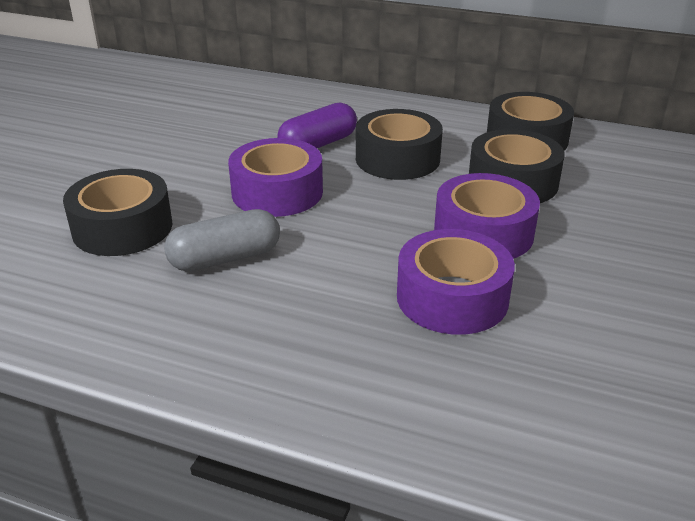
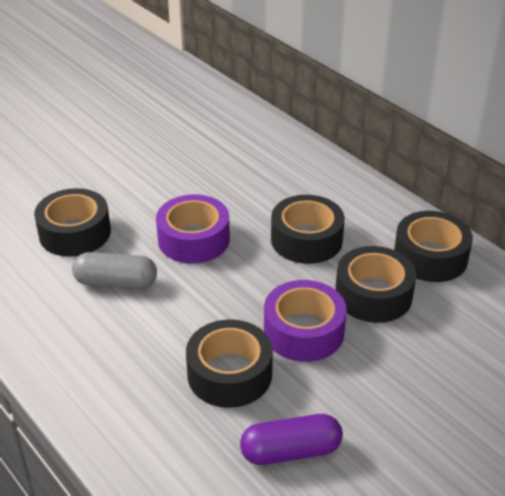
camera: 30 degrees right, 5 degrees up
purple capsule [277,102,357,148] -> purple capsule moved to [240,414,343,465]
purple tape [397,229,515,335] -> black tape [186,319,273,408]

